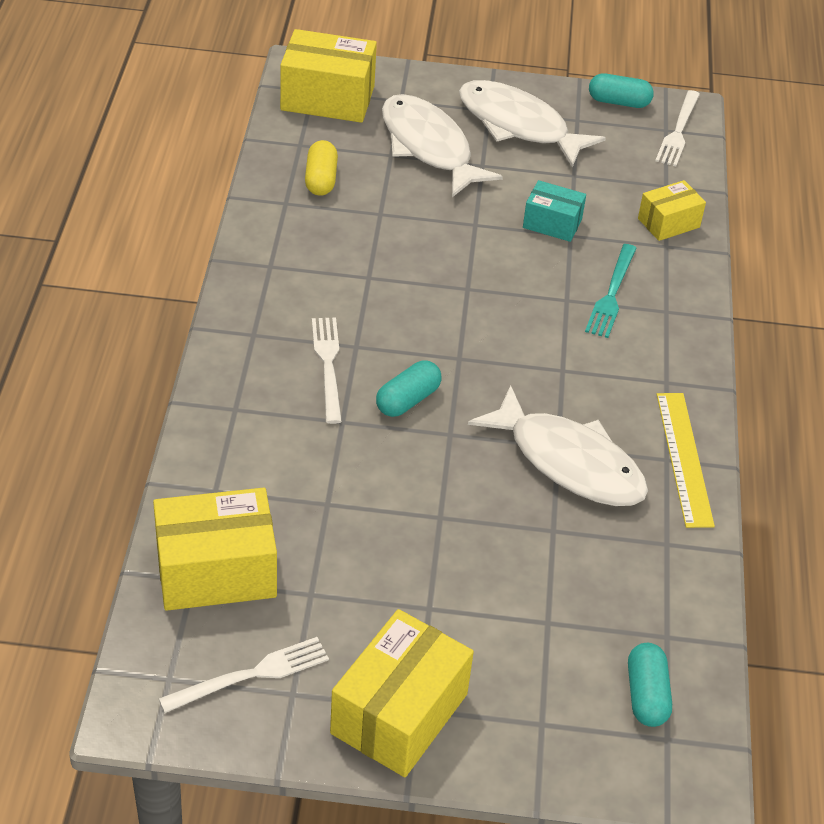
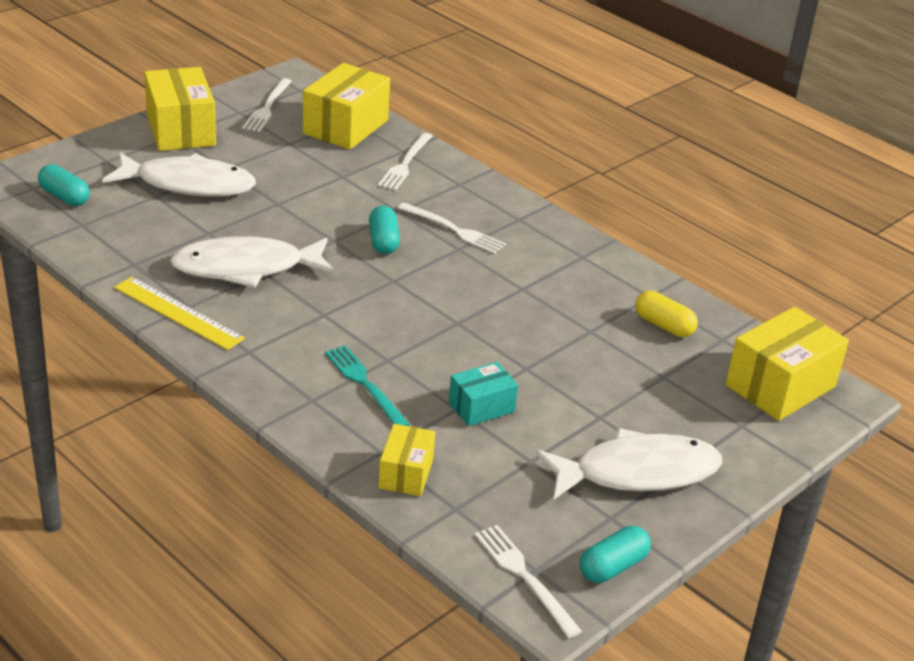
camera: 130 degrees right, 10 degrees down
white fish [382,94,503,197] -> white fish moved to [102,152,256,196]
none -> white fork [378,133,432,191]

